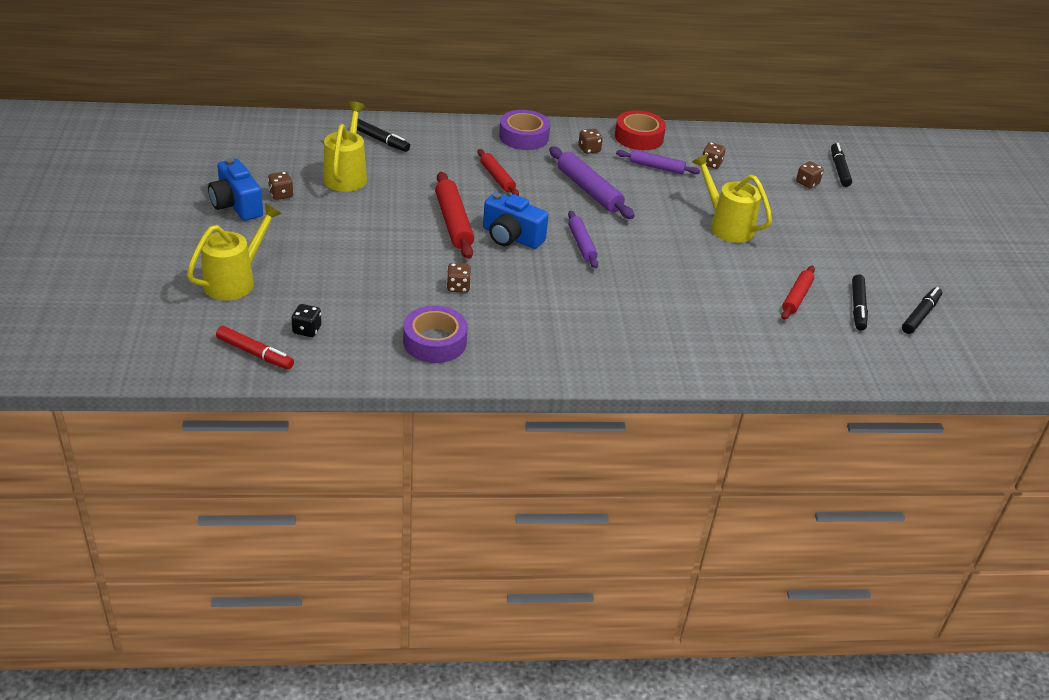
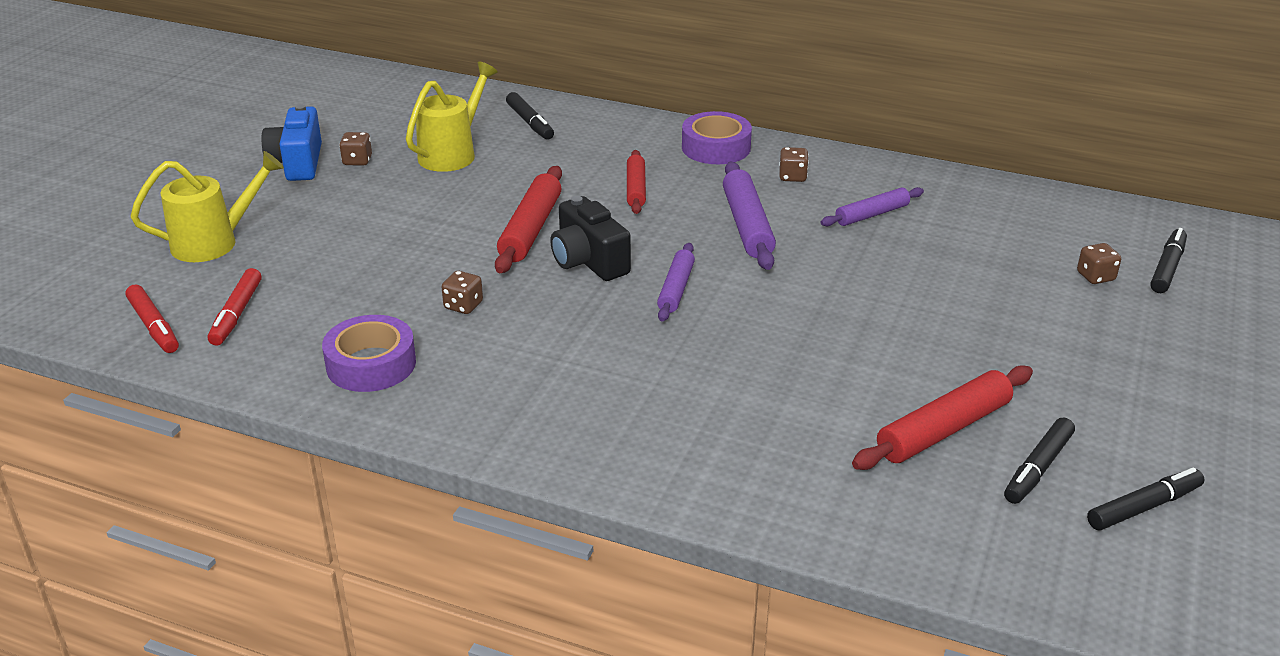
camera: 30 degrees right, 5 degrees down
black dice [291,304,321,337] -> red marker [208,268,262,346]
blue camera [483,192,549,249] -> black camera [550,196,631,281]
red tape [615,111,666,150] -> none
purple rolling pin [616,150,700,174] -> purple rolling pin turned 75 degrees counterclockwise [821,187,924,226]
yellow watering can [692,154,772,243] -> none
brown dice [702,142,726,169] -> none
red rolling pin [781,266,815,320] -> red rolling pin [852,365,1033,470], size x1.56

